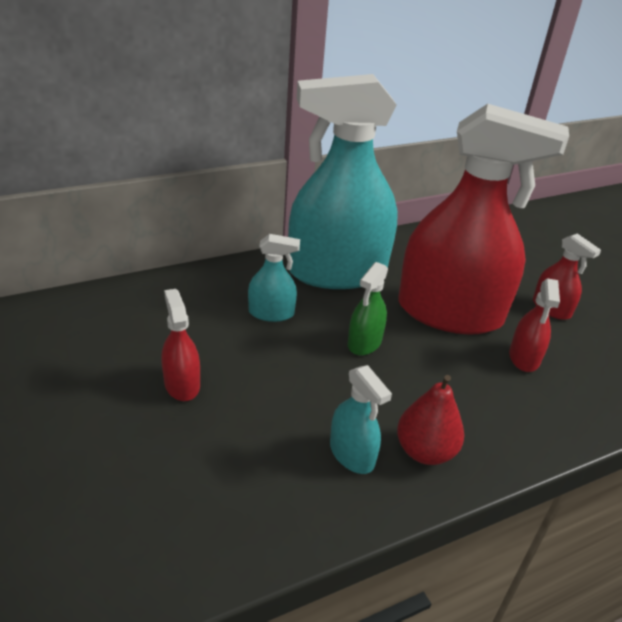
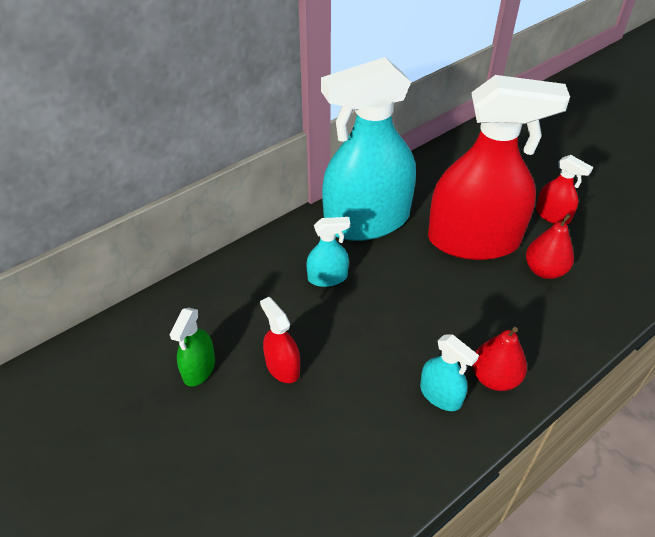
camera: 10 degrees left, 10 degrees up
green spray bottle [348,262,388,356] -> green spray bottle moved to [169,308,215,386]
red spray bottle [509,278,560,372] -> red pear [526,214,574,279]

